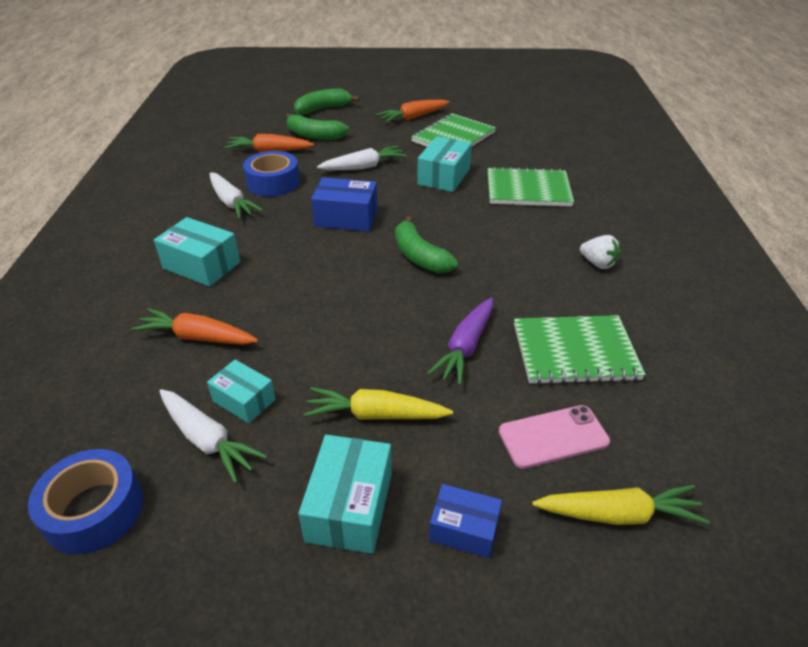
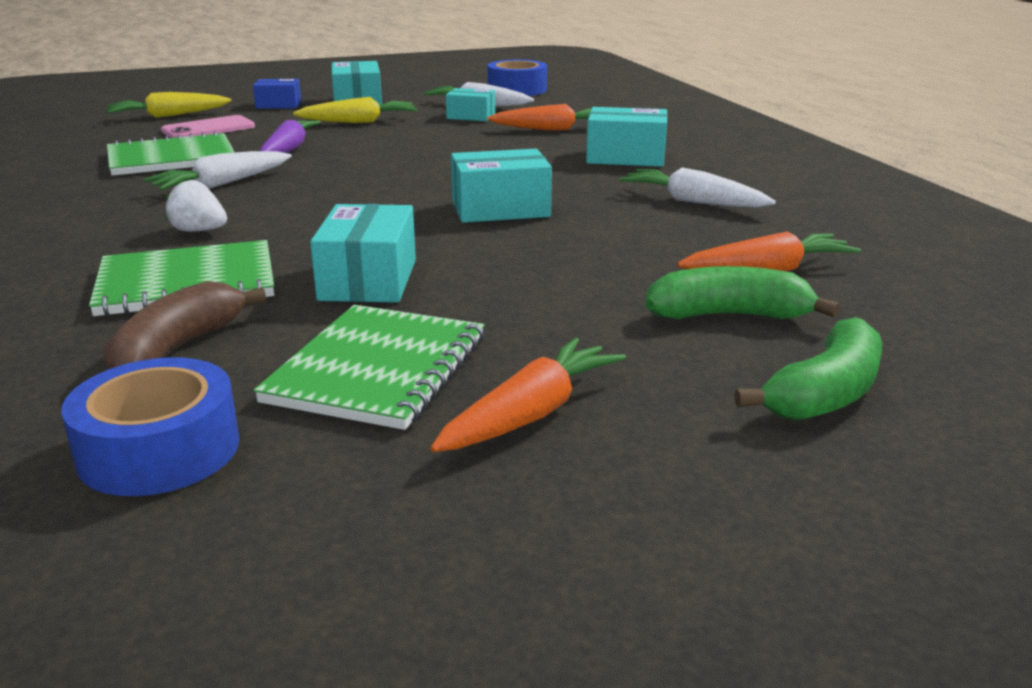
camera: 160 degrees right, 15 degrees down
blue tape [243,151,300,197] -> blue tape moved to [61,357,240,496]
blue box [311,177,378,231] -> turquoise box [451,149,552,223]
white carrot [317,146,407,170] -> white carrot moved to [144,151,292,190]
green banana [395,216,458,273] -> none
white strawberry [580,235,620,269] -> white strawberry moved to [165,180,227,232]
none -> brown banana [103,281,266,370]

